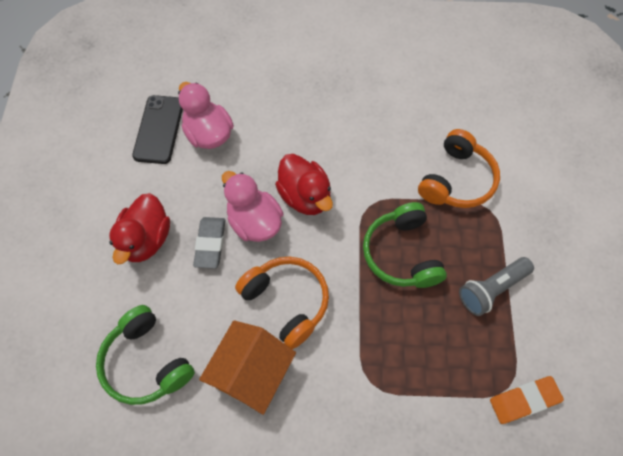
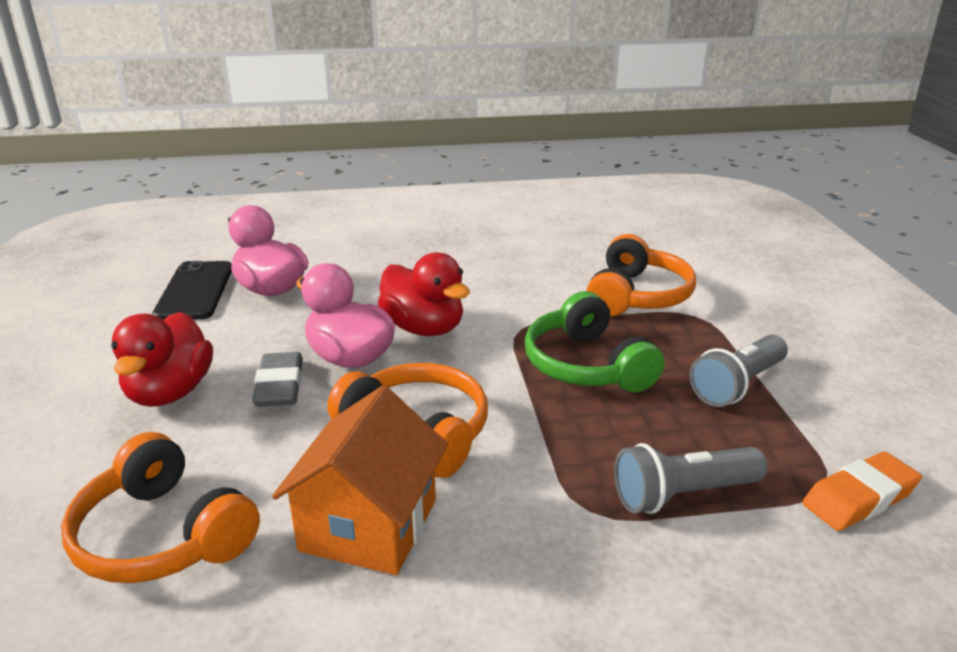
camera: 10 degrees left, 35 degrees down
green headphones [96,305,195,405] -> orange headphones [61,432,260,583]
none -> grey flashlight [614,443,768,514]

